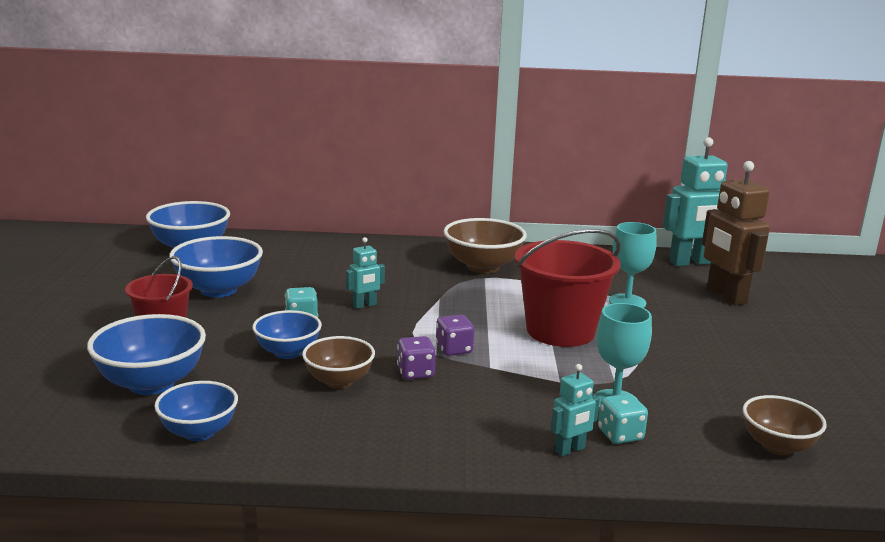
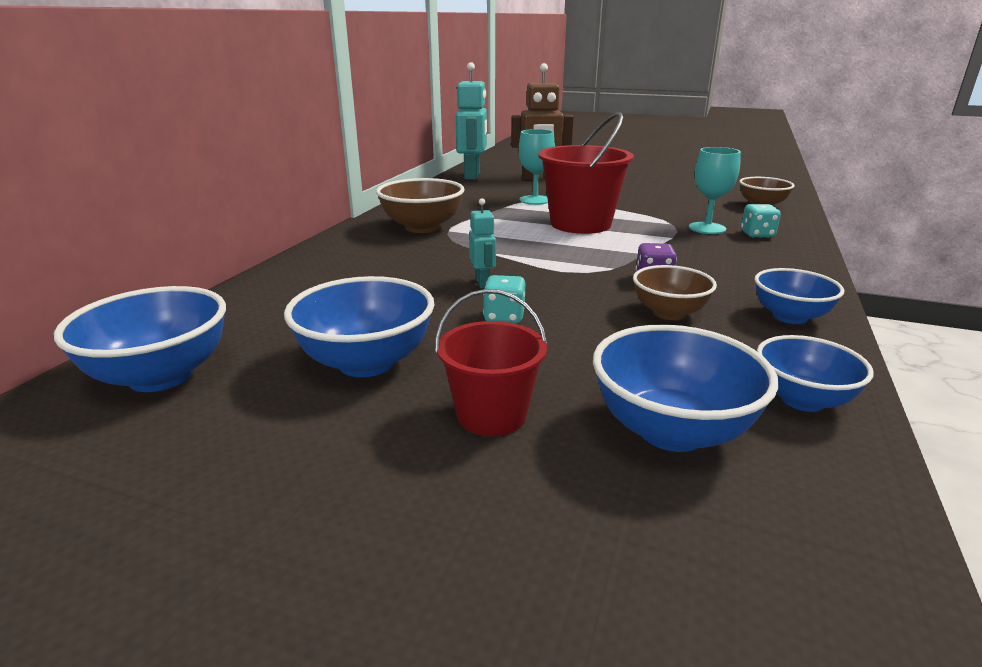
camera: 70 degrees left, 5 degrees up
blue bowl [252,310,322,359] -> blue bowl moved to [755,268,844,324]
purple dice [436,315,474,356] -> none
turquoise robot [551,364,600,456] -> none

